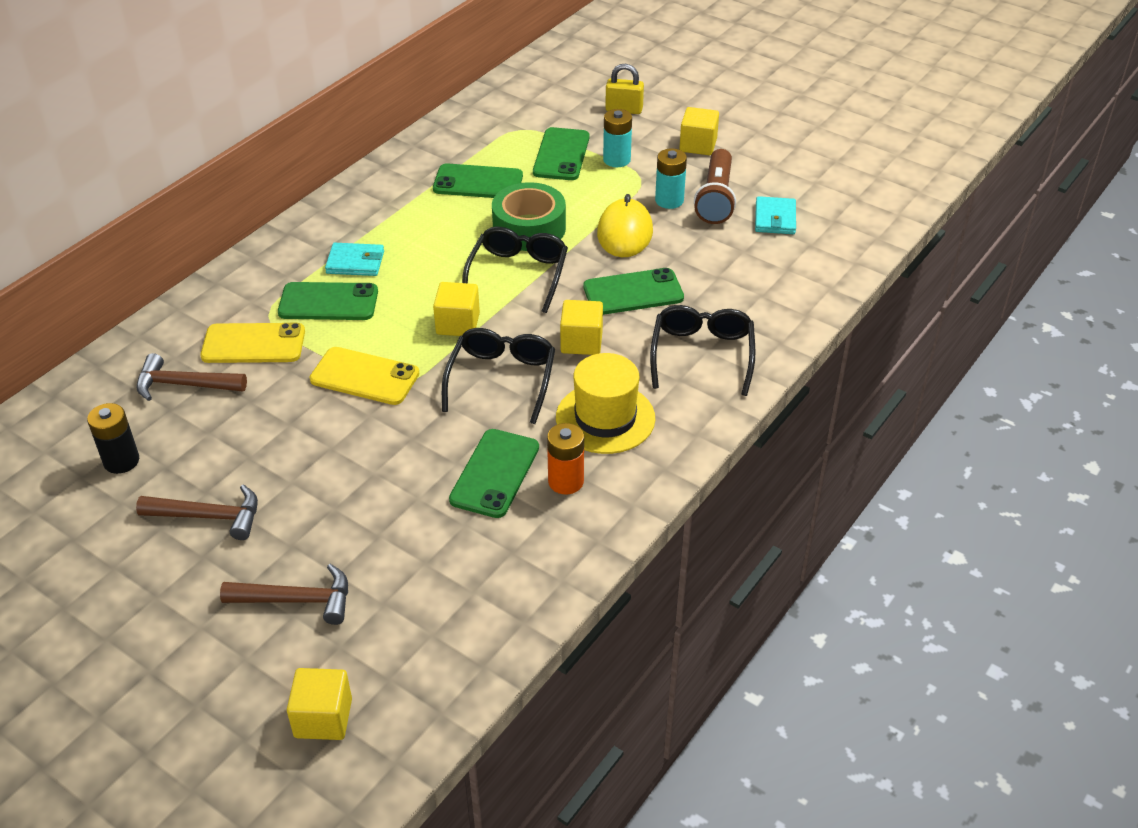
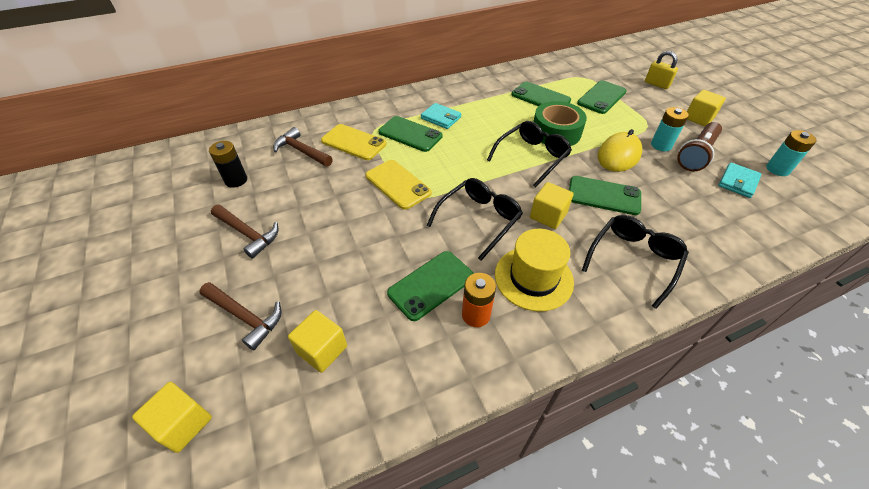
camera: 30 degrees right, 5 degrees up
yellow cube [433,282,480,336] -> yellow cube moved to [288,310,347,373]
turquoise battery [603,109,632,167] -> turquoise battery moved to [766,130,817,176]

